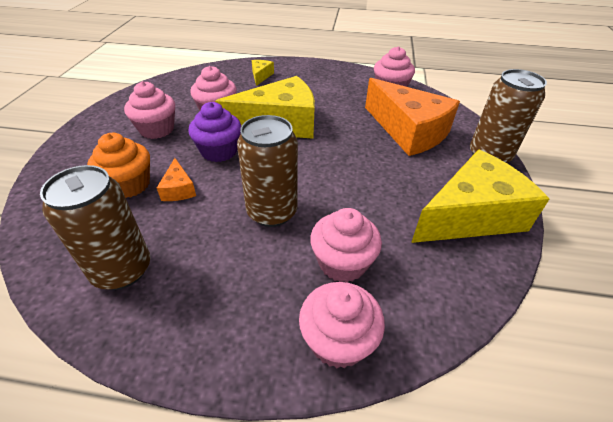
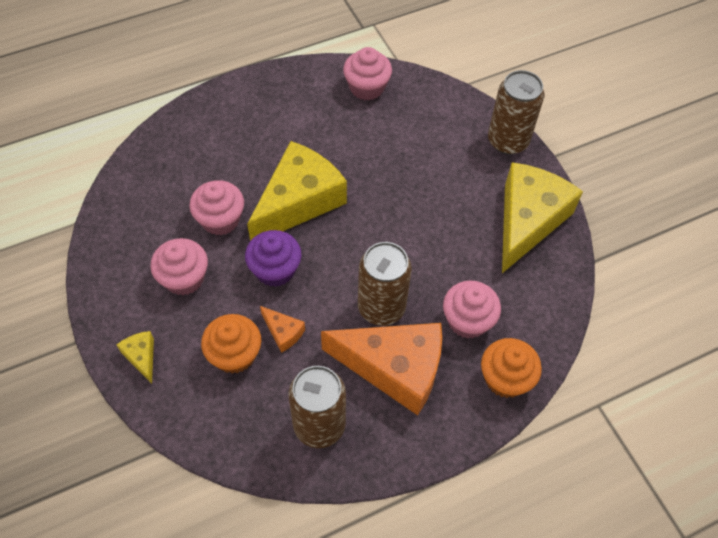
camera: 35 degrees left, 15 degrees up
yellow cheese [252,60,274,86] -> yellow cheese moved to [117,331,154,384]
pink cupcake [299,282,385,368] -> orange cupcake [481,338,542,398]
orange cheese [365,78,460,156] -> orange cheese moved to [321,323,442,415]

